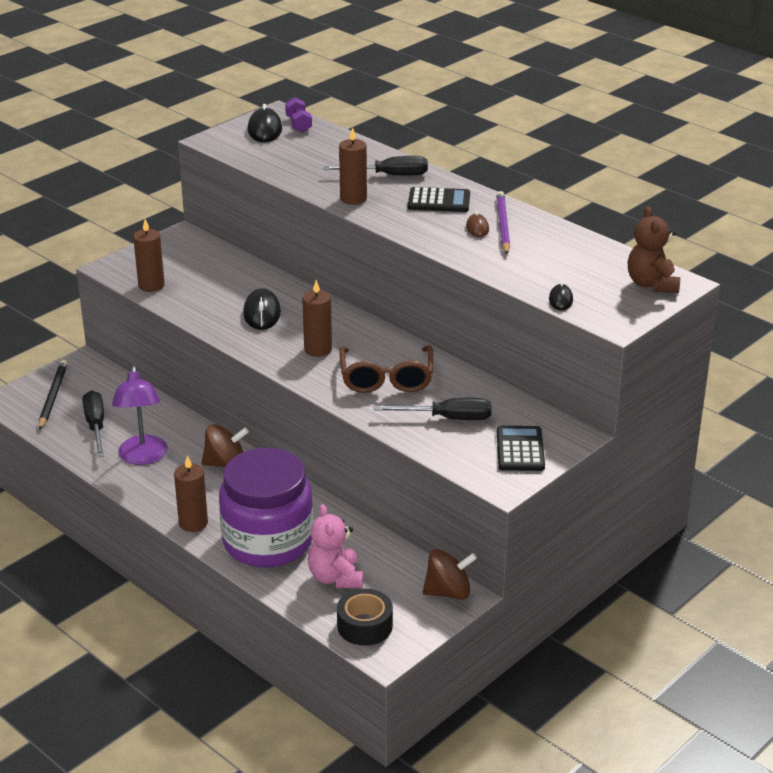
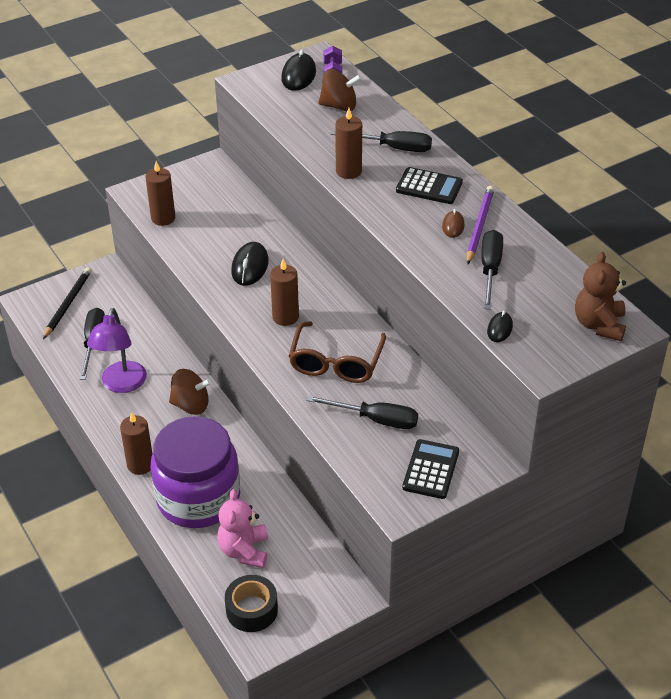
camera: 15 degrees right, 10 degrees up
brown spinning top [423,549,477,600] -> brown spinning top moved to [318,69,362,111]
none -> black screwdriver [481,230,503,310]

